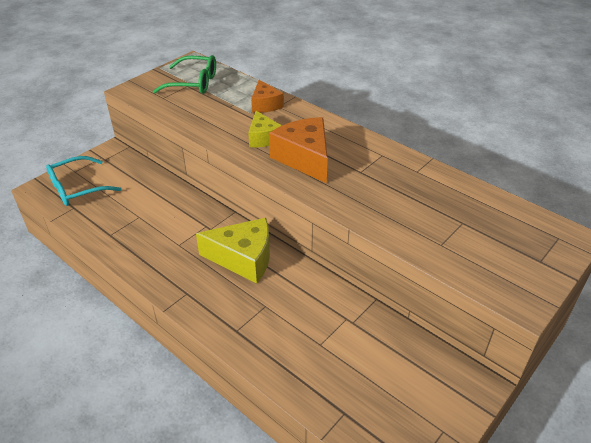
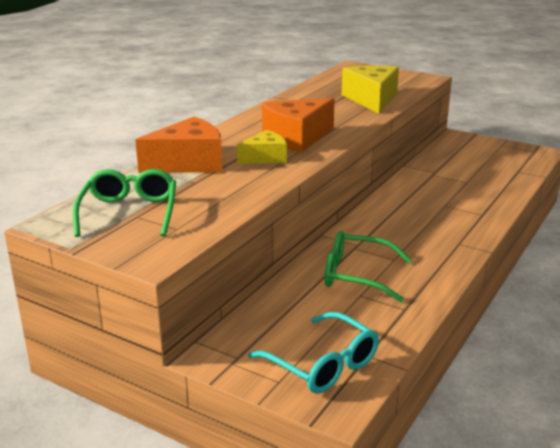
camera: 100 degrees left, 15 degrees down
yellow cheese [196,218,270,284] -> yellow cheese moved to [342,65,399,113]
orange cheese [251,80,284,113] -> orange cheese [135,117,222,173], size x1.65
none -> green glasses [325,231,411,302]

